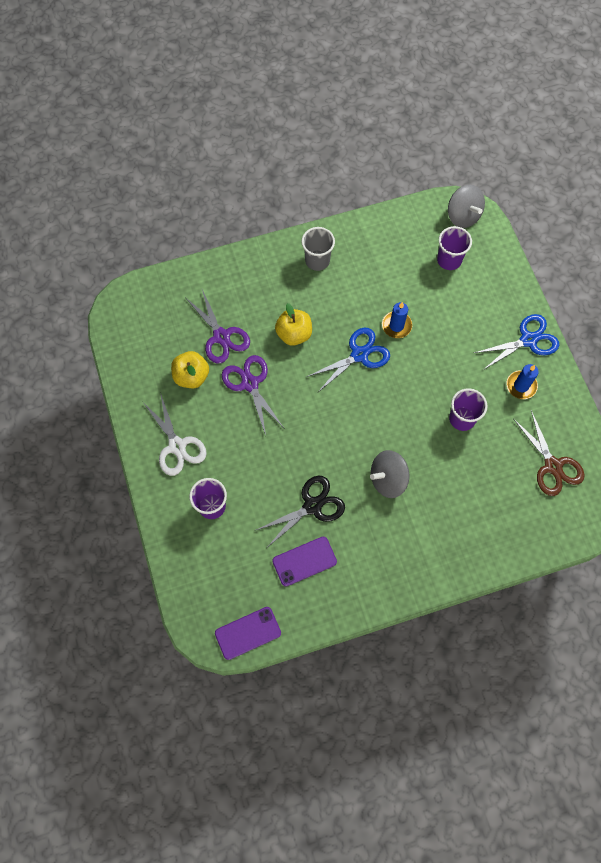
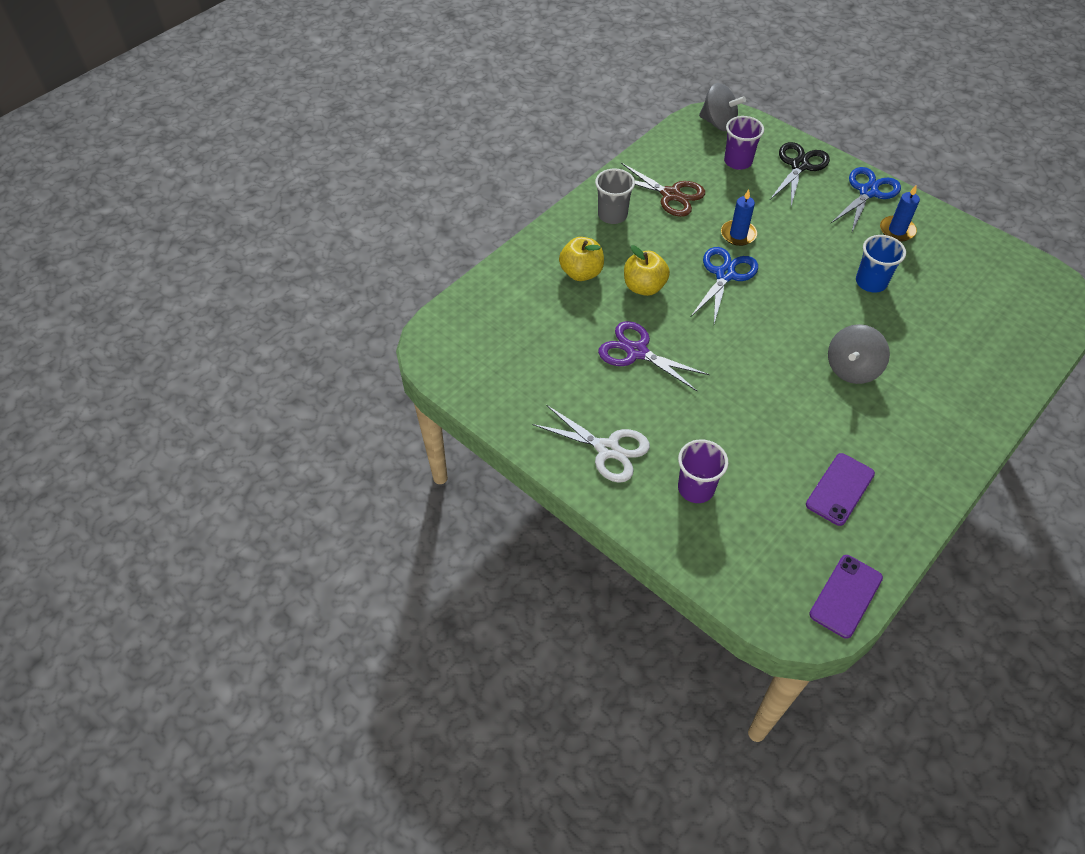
camera: 30 degrees left, 15 degrees down
yellow apple [171,351,209,388] -> yellow apple moved to [559,237,604,281]
purple scissors [186,289,250,363] -> none
black scissors [256,476,345,547] -> black scissors moved to [770,142,830,206]
purple cup [449,388,487,431] -> blue cup [856,235,906,293]
brown scissors [514,410,585,496] -> brown scissors moved to [621,163,705,217]

